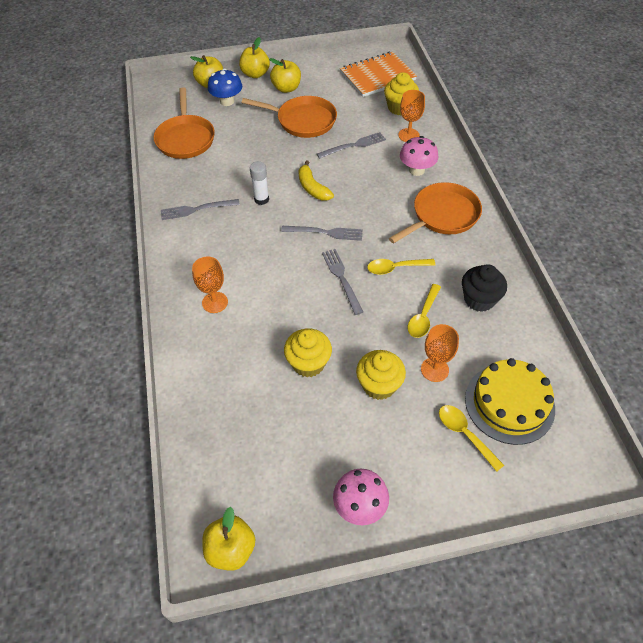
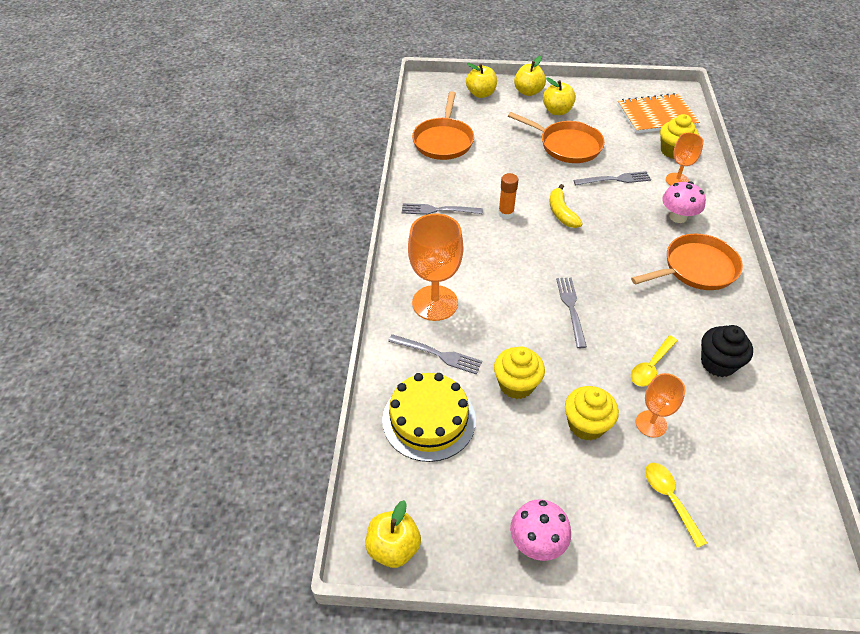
camera: 15 degrees right, 5 degrees down
orange goblet [192,256,228,313] -> orange goblet [408,214,463,321], size x1.71
blue mushroom [208,69,242,106] -> none
white glue stick [250,161,269,205] -> orange glue stick [498,173,518,219]
grey fork [281,226,363,241] -> grey fork moved to [388,334,482,375]
yellow spoon [367,259,435,275] -> none
yellow cake [465,358,555,445] -> yellow cake moved to [382,373,476,462]

